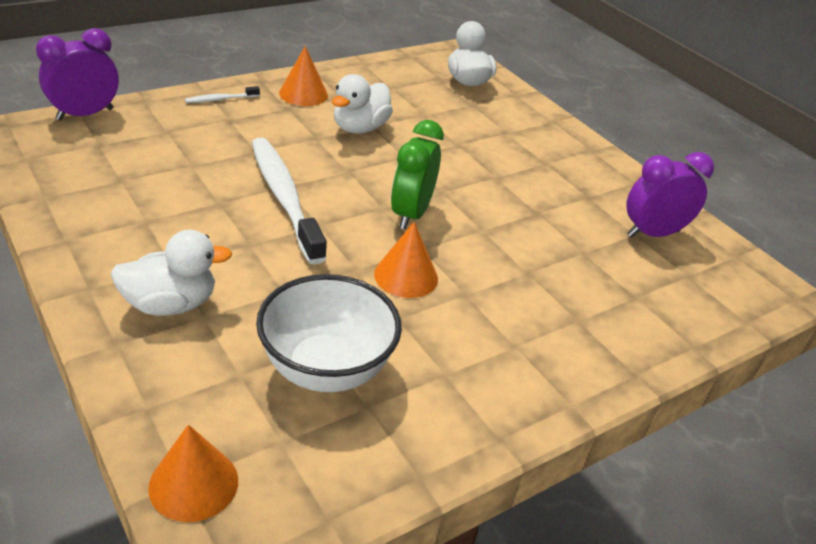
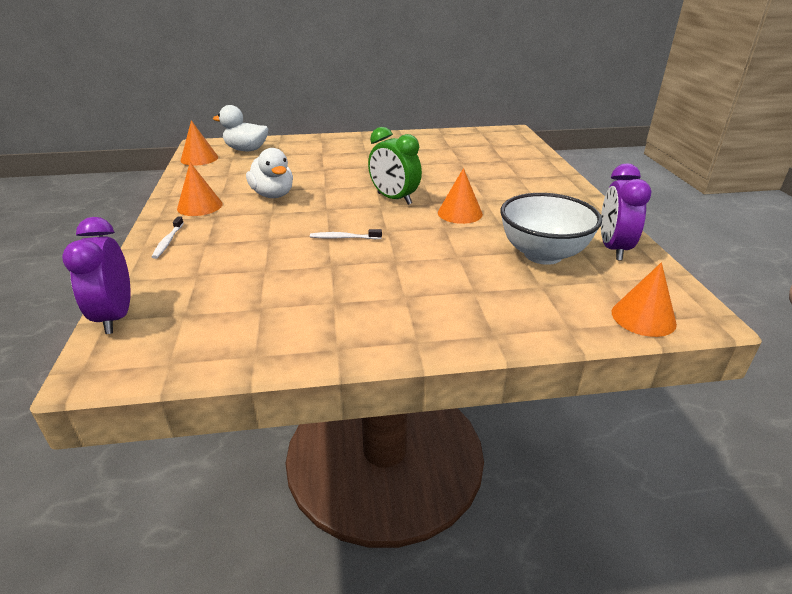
camera: 60 degrees left, 5 degrees down
white duck [110,230,232,316] -> none
white toothbrush [252,138,327,265] -> white toothbrush [310,229,382,239], size x0.42
purple clock [626,152,714,238] -> purple clock moved to [601,164,651,260]
none -> orange cone [181,120,218,166]

